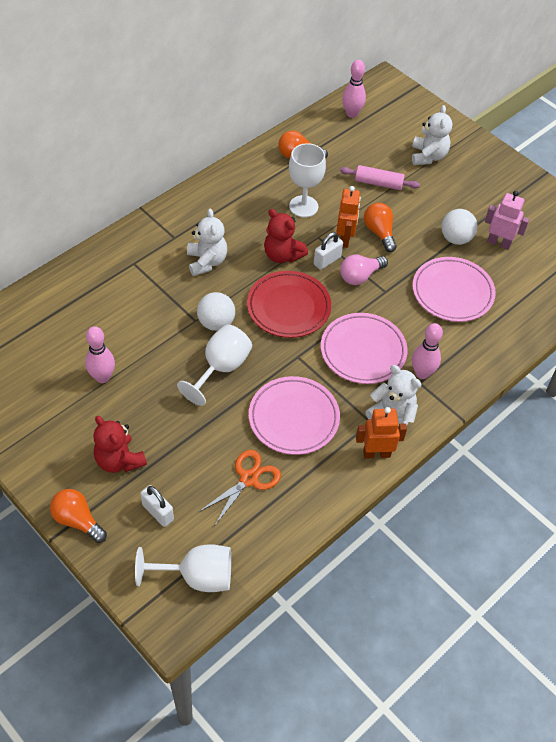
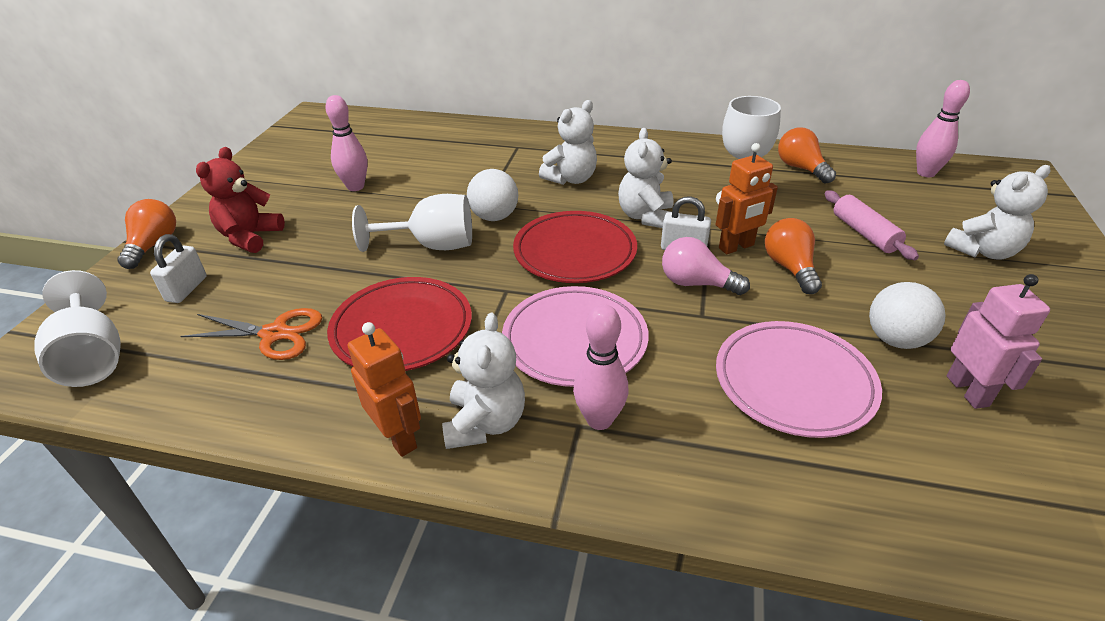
camera: 60 degrees right, 15 degrees down
pink plate [249,376,340,455] -> red plate [327,277,472,371]
red teddy bear [264,209,308,263] -> white teddy bear [618,128,673,228]
orange light bulb [364,203,397,252] -> orange light bulb turned 45 degrees counterclockwise [765,218,822,294]

